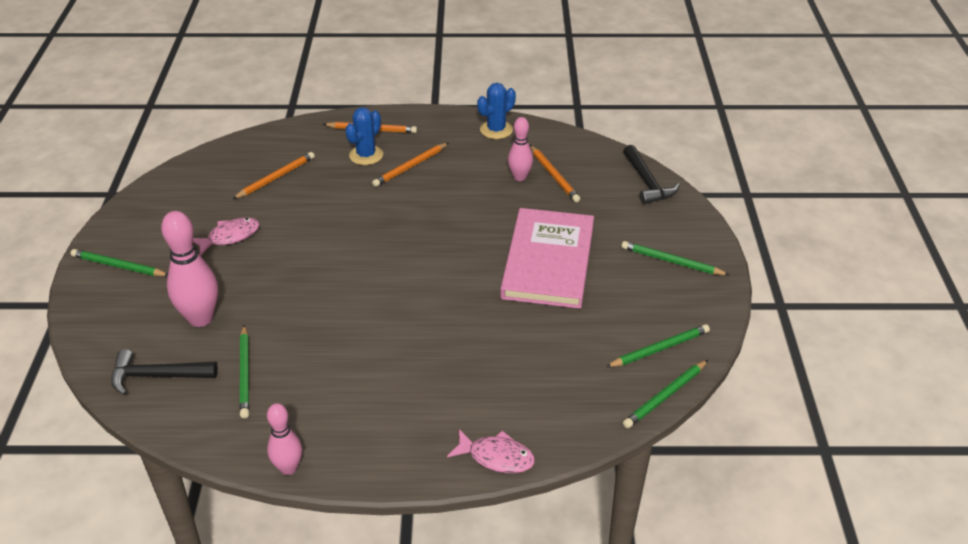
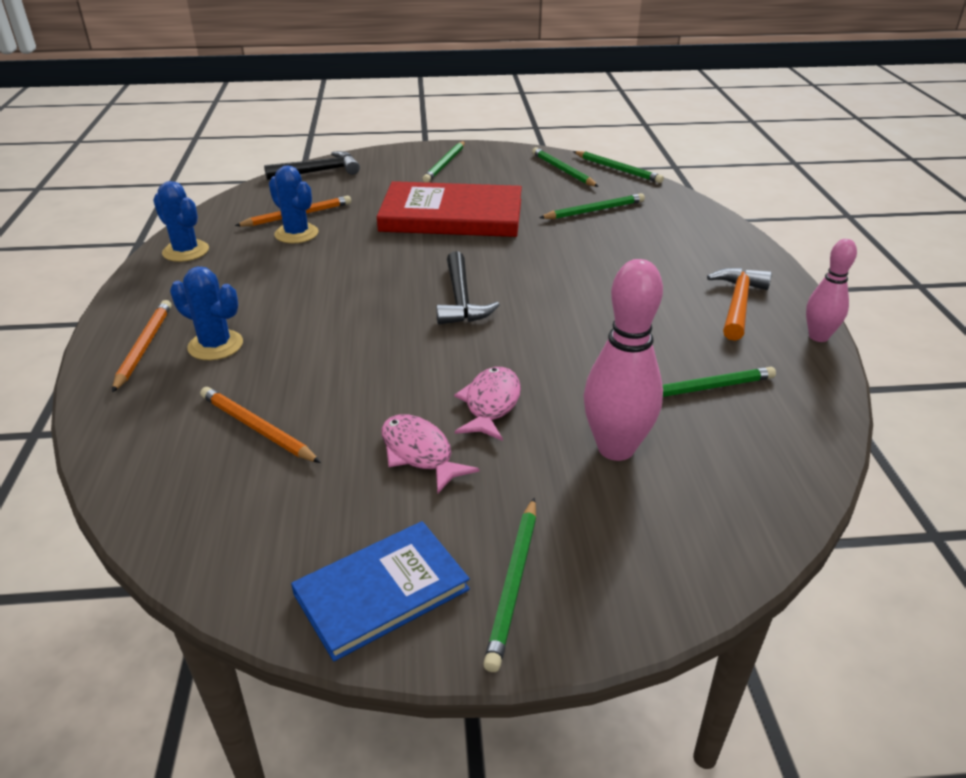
camera: 95 degrees left, 5 degrees down
black hammer [111,349,218,395] -> black hammer moved to [436,251,500,324]
orange pencil [372,143,448,187] -> none
pink fish [447,429,535,473] -> pink fish moved to [454,367,521,441]
pink book [500,208,594,309] -> red book [377,181,522,237]
pink bowling pin [508,117,533,181] -> blue cactus [269,165,318,243]
none -> blue book [291,521,470,661]
none -> green pencil [539,193,645,219]
none -> orange hammer [707,268,772,341]

